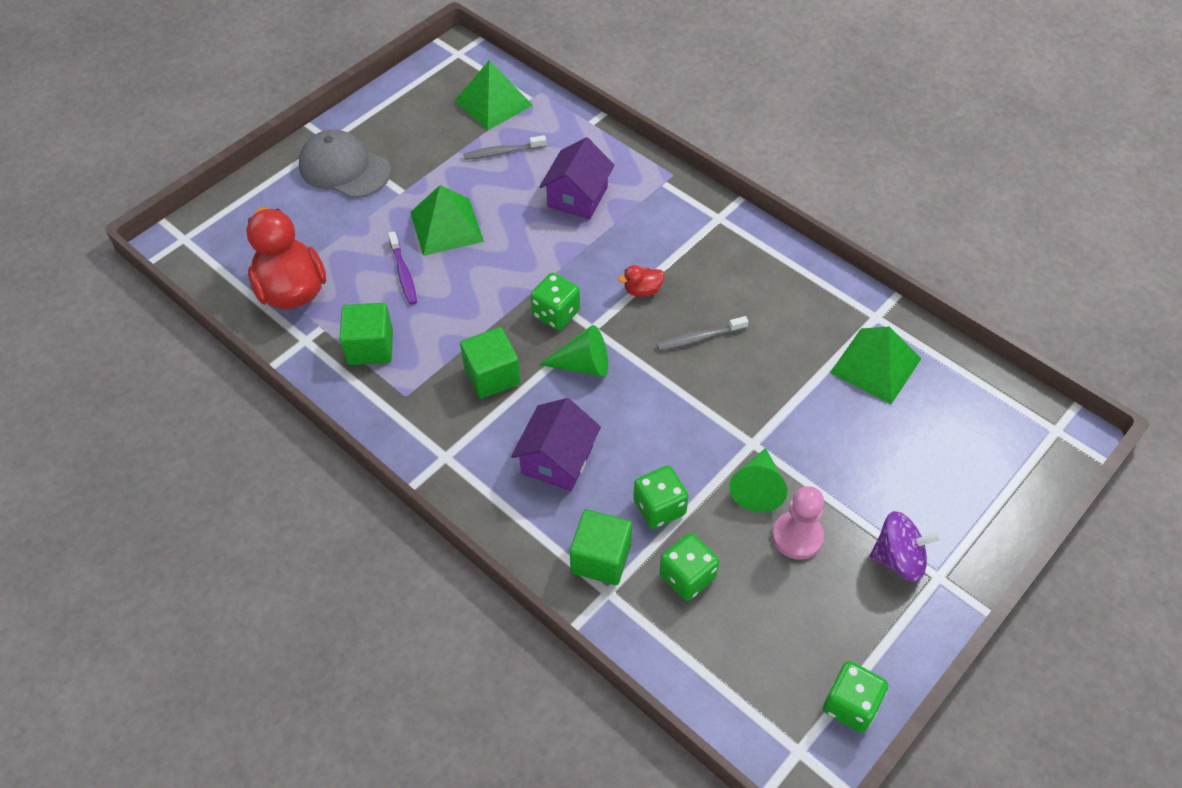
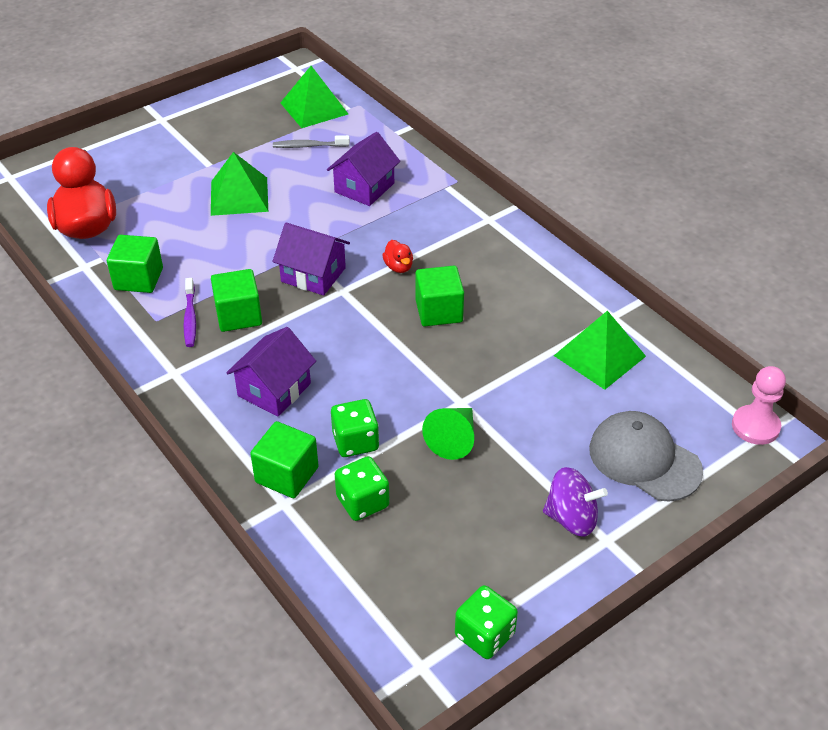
camera: 10 degrees right, 10 degrees down
grey cap [299,129,391,198] -> grey cap moved to [589,411,703,501]
purple toothbrush [388,231,417,305] -> purple toothbrush moved to [183,278,196,347]
green dice [530,273,580,330] -> purple house [273,222,350,296]
green cone [539,325,608,377] -> none
red duck [618,265,664,297] -> red duck turned 105 degrees counterclockwise [382,240,413,273]
grey toothbrush [657,316,749,351] -> green cube [416,266,464,326]
pink pawn [772,486,824,560] -> pink pawn moved to [732,366,786,445]

